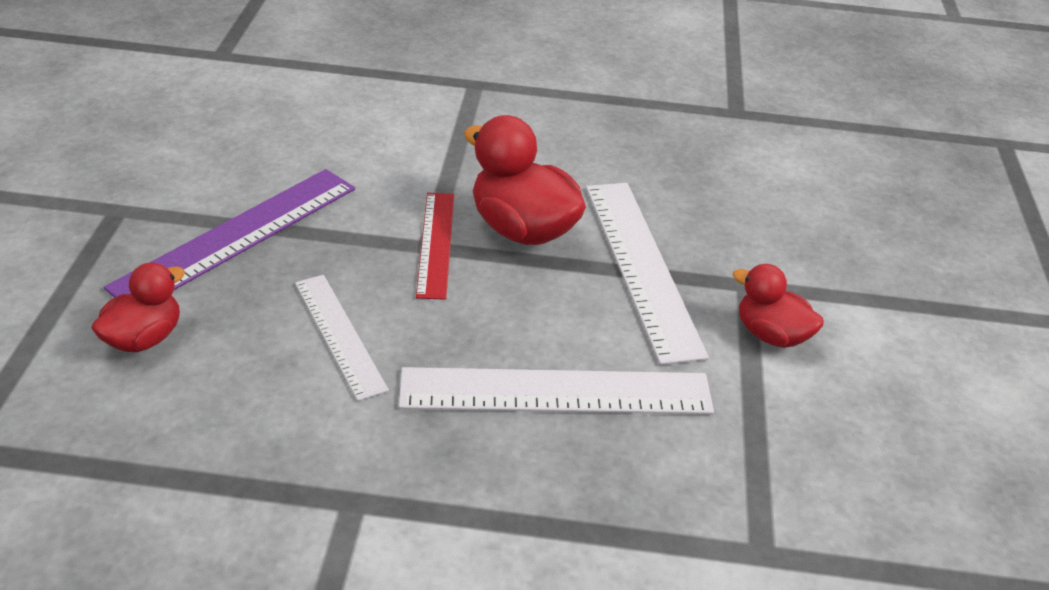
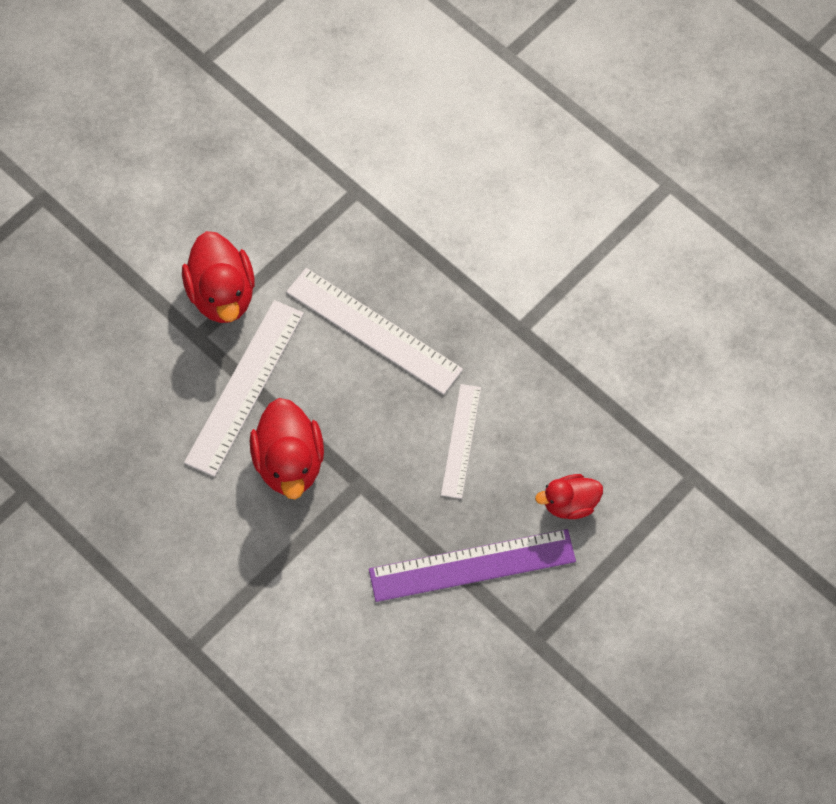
camera: 140 degrees left, 25 degrees up
red ruler [416,193,454,300] -> none
red duck [733,264,824,348] -> red duck [182,231,255,323], size x1.64

